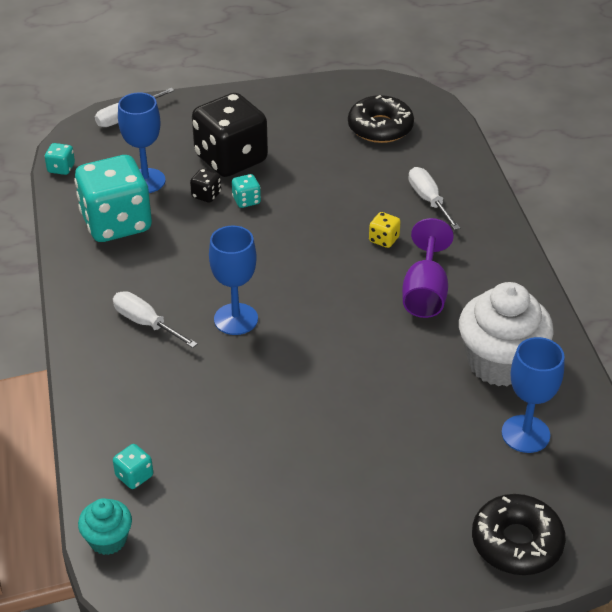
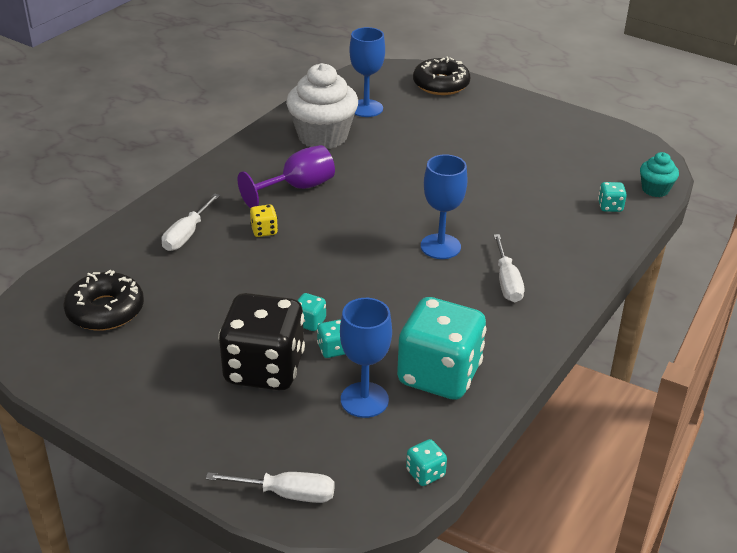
camera: 135 degrees left, 5 degrees down
black dice [190,169,221,203] -> turquoise dice [317,320,345,358]

